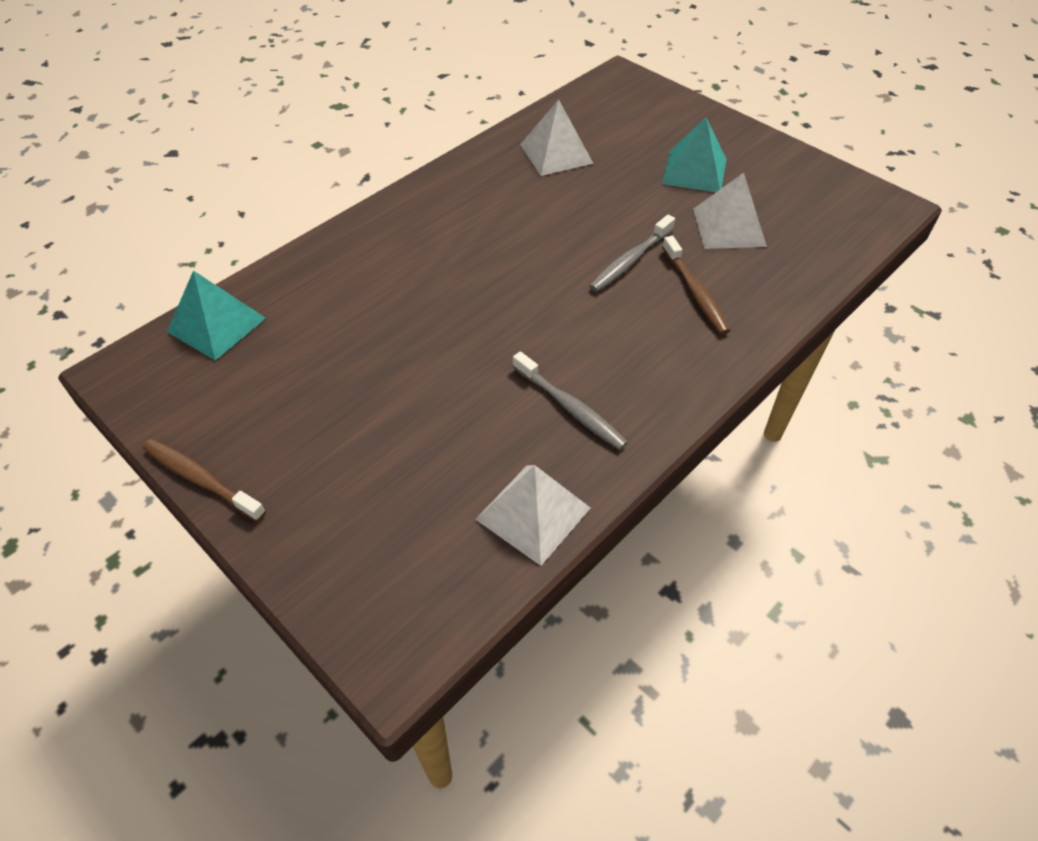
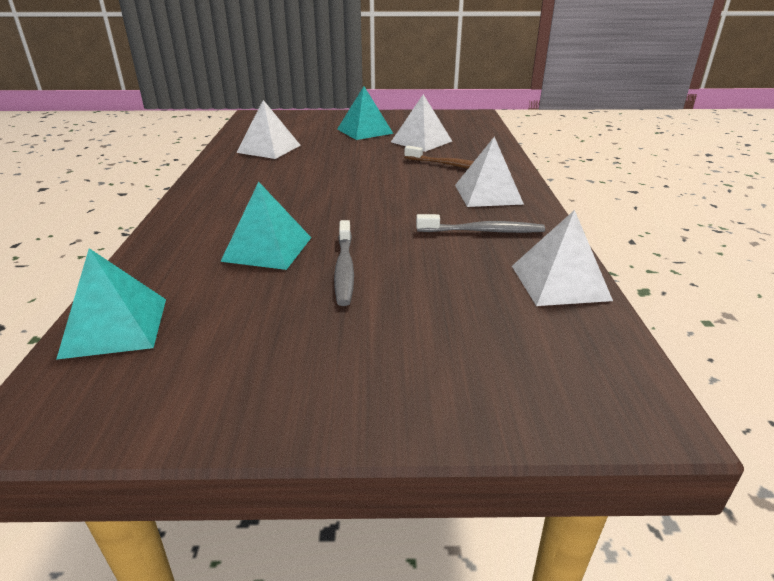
camera: 45 degrees left, 20 degrees down
brown toothbrush [143,439,266,522] -> none
grey toothbrush [589,215,675,292] -> grey toothbrush moved to [334,220,354,306]
none -> turquoise pyramid [220,182,311,270]
none -> white pyramid [455,137,524,207]

